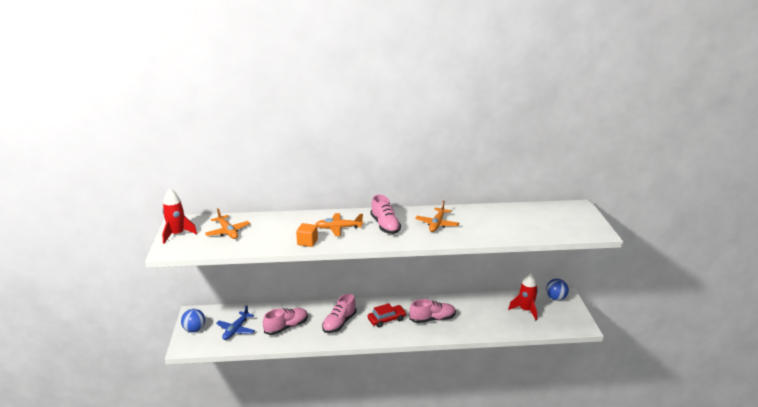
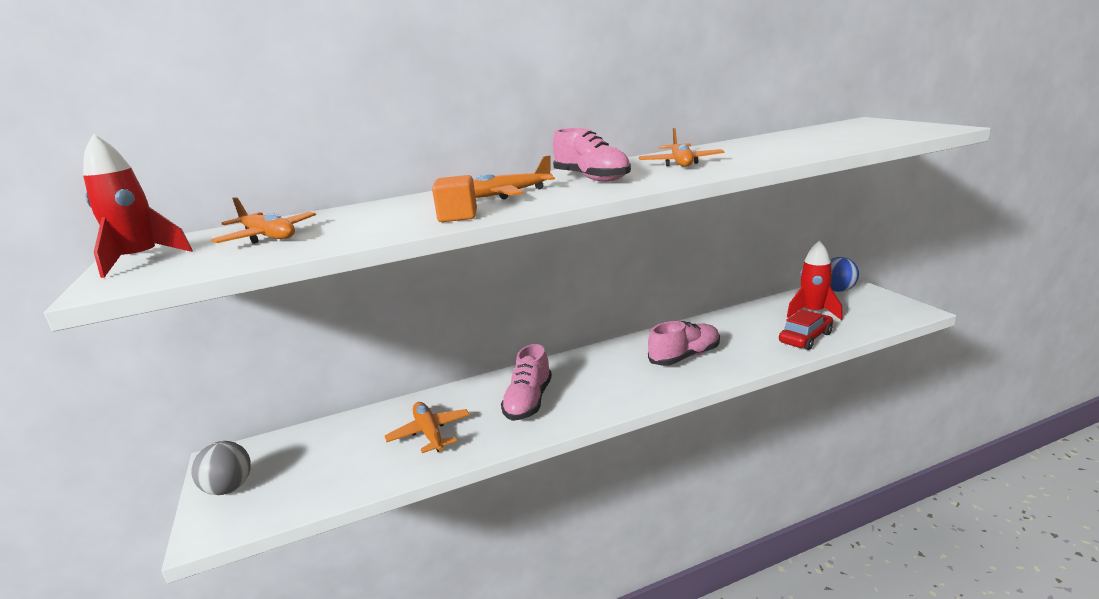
camera: 15 degrees left, 5 degrees down
blue ball [181,309,205,333] -> grey ball [192,441,251,495]
blue plane [216,305,255,340] -> none
pink shoe [263,308,308,335] -> orange plane [385,402,470,453]
red car [368,303,407,328] -> red car moved to [779,309,833,350]

